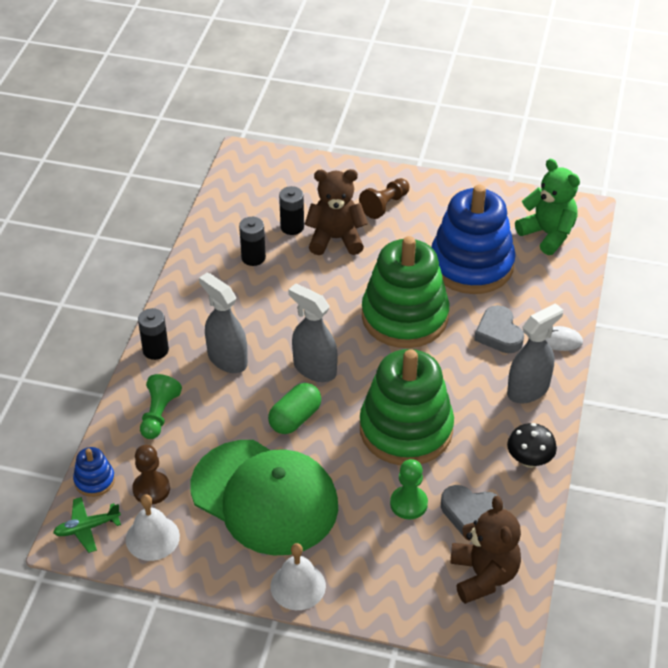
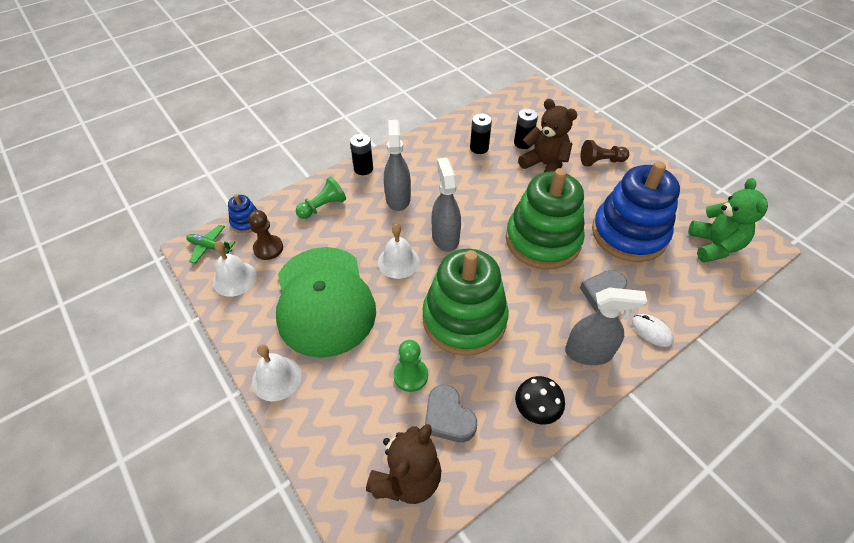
camera: 40 degrees right, 5 degrees up
green capsule [268,383,321,434] -> white bell [378,224,420,279]

